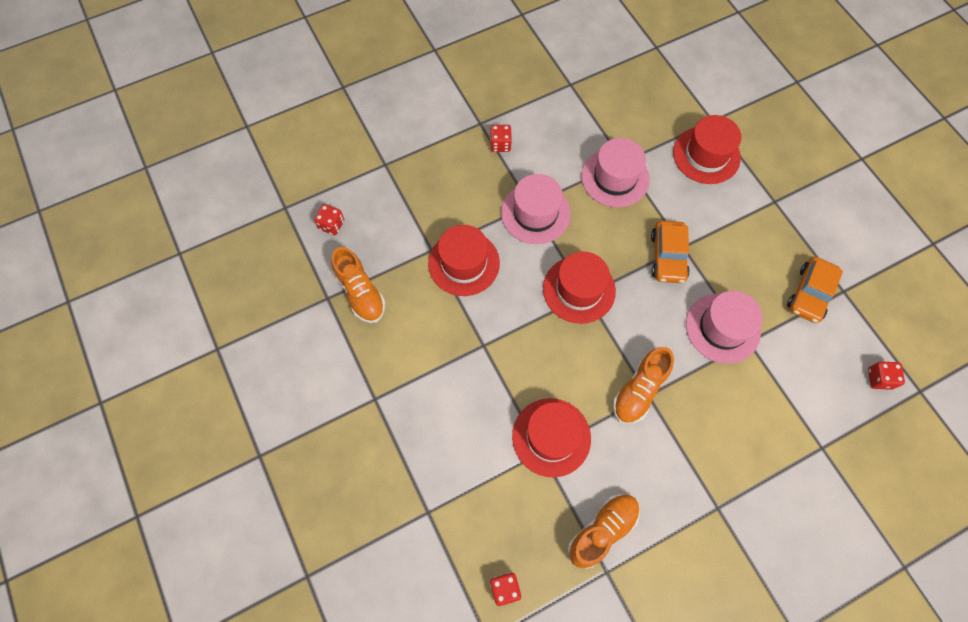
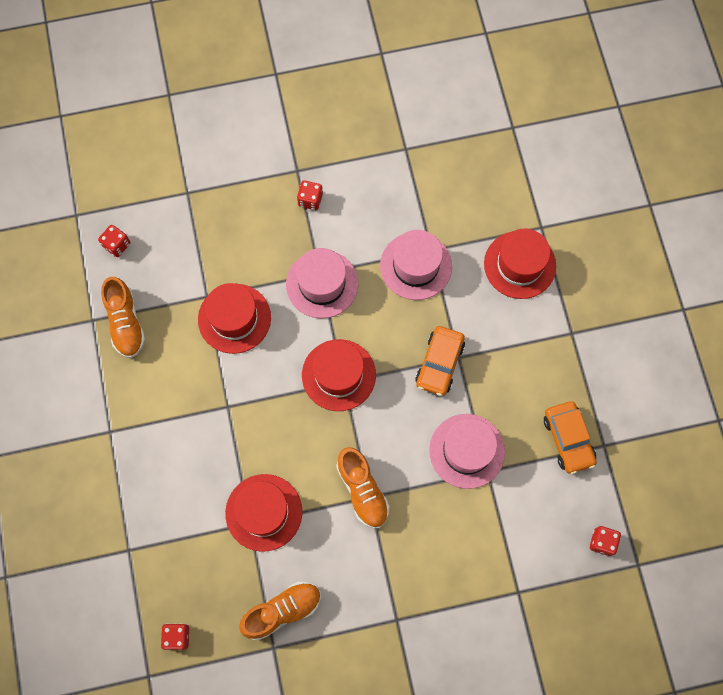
camera: 15 degrees right, 5 degrees up
orange shoe [613,347,674,424] -> orange shoe turned 75 degrees counterclockwise [336,447,389,528]
orange car [787,257,843,323] -> orange car turned 60 degrees counterclockwise [544,401,597,474]

